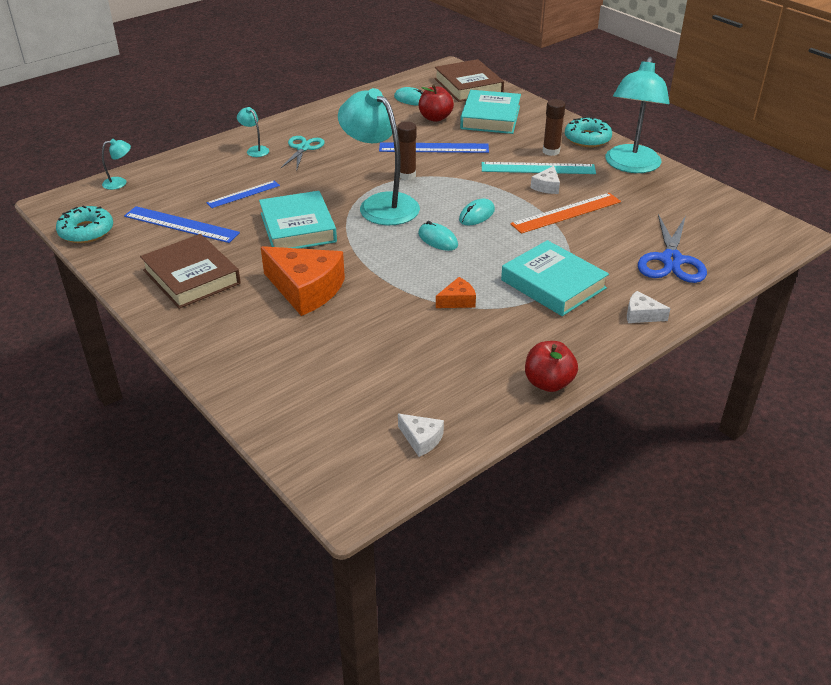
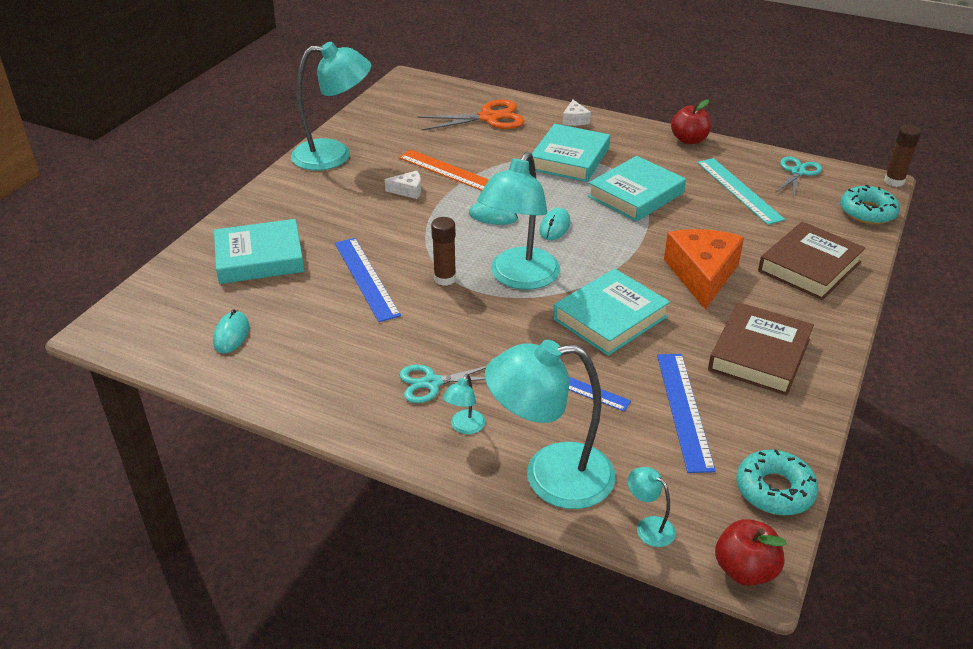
camera: 115 degrees left, 0 degrees up
white cheese [398,414,444,457] -> turquoise scissors [776,157,822,197]
red apple [419,85,454,122] -> red apple moved to [715,519,787,586]
brown book [434,59,504,102] -> brown book moved to [758,222,865,300]
orange cheese [436,277,476,308] -> turquoise book [588,156,686,222]
turquoise ruler [482,162,596,174] -> turquoise ruler moved to [697,158,785,225]
brown glue stick [543,99,565,156] -> brown glue stick moved to [884,125,921,187]
turquoise donut [565,117,612,147] -> turquoise donut moved to [840,185,900,224]
blue scissors [638,214,707,283] -> orange scissors [417,100,525,131]
none -> turquoise lamp [485,340,615,509]

